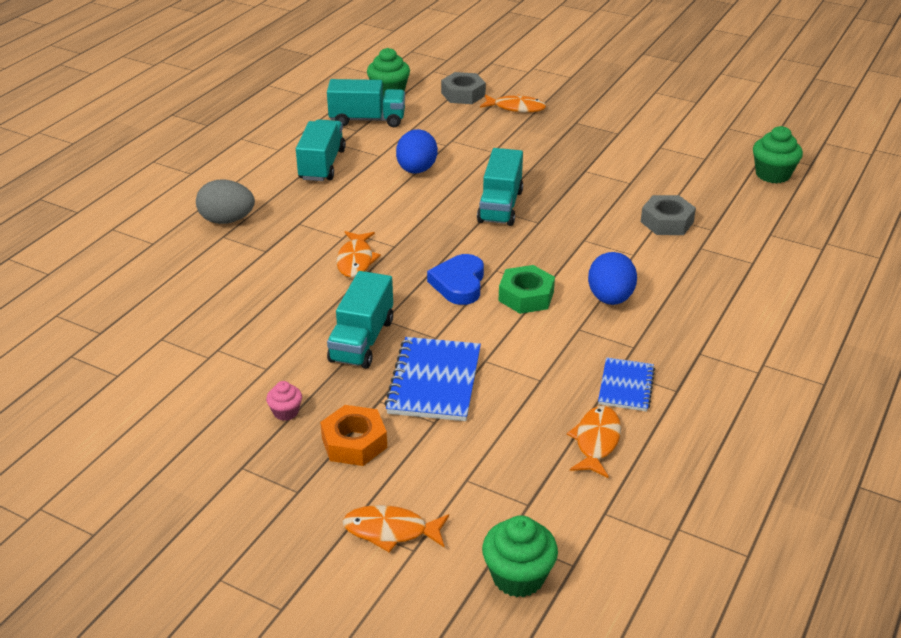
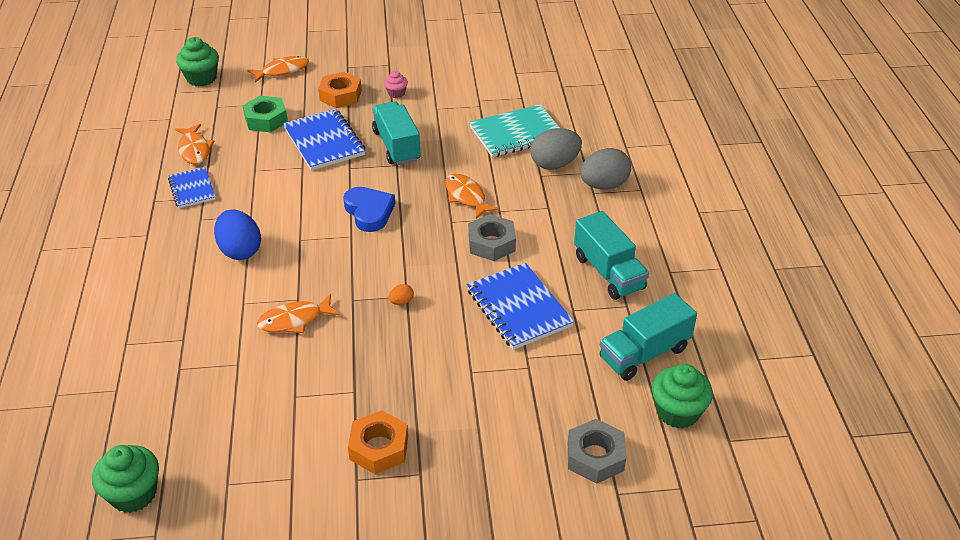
camera: 145 degrees right, 5 degrees up
blue egg [396,129,438,174] -> blue notebook [467,263,574,350]
turquoise truck [477,148,523,226] -> orange egg [388,284,414,305]
orange fish [480,94,546,113] -> orange fish moved to [257,294,340,333]
green nut [499,265,555,314] -> green nut moved to [242,96,288,132]
grey nut [641,195,696,235] -> grey nut moved to [468,214,516,261]
none -> orange nut [348,410,408,474]
none -> turquoise notebook [469,104,560,157]
none -> grey egg [531,128,582,170]

